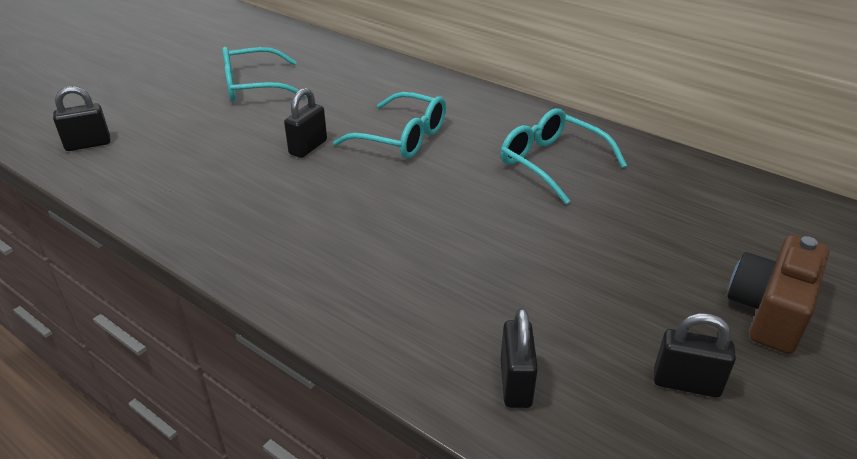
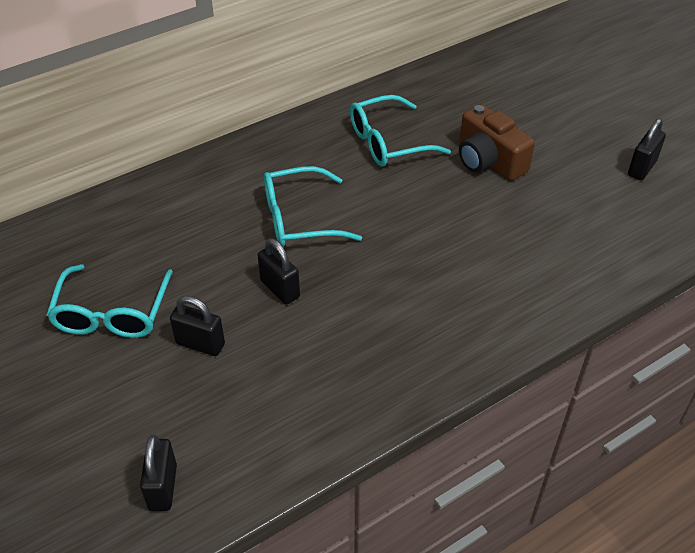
camera: 70 degrees left, 10 degrees up
turquoise glasses [333,92,446,159] -> turquoise glasses turned 150 degrees counterclockwise [264,166,362,247]
black padlock [500,308,538,408] -> black padlock moved to [170,296,225,356]
brown camera [727,235,829,354] -> brown camera moved to [459,104,535,181]

